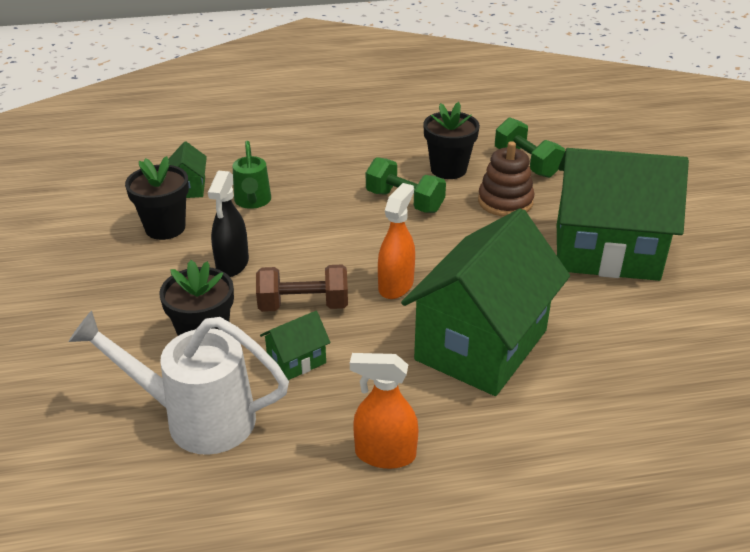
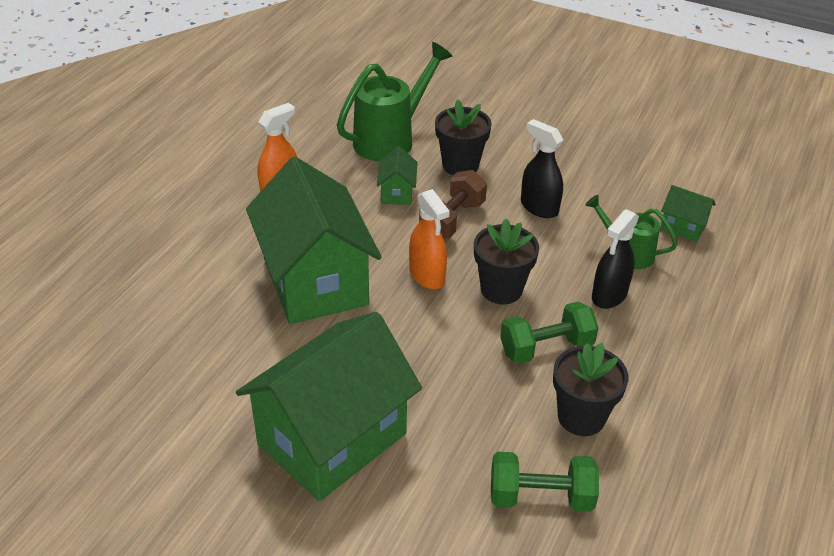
camera: 125 degrees right, 5 degrees up
white watering can [68,311,289,455] -> green watering can [337,42,453,162]
black flower pot [125,156,189,240] -> black flower pot moved to [474,219,539,304]
brown stacking toy [478,141,534,217] -> none
none -> black spray bottle [592,209,639,309]

